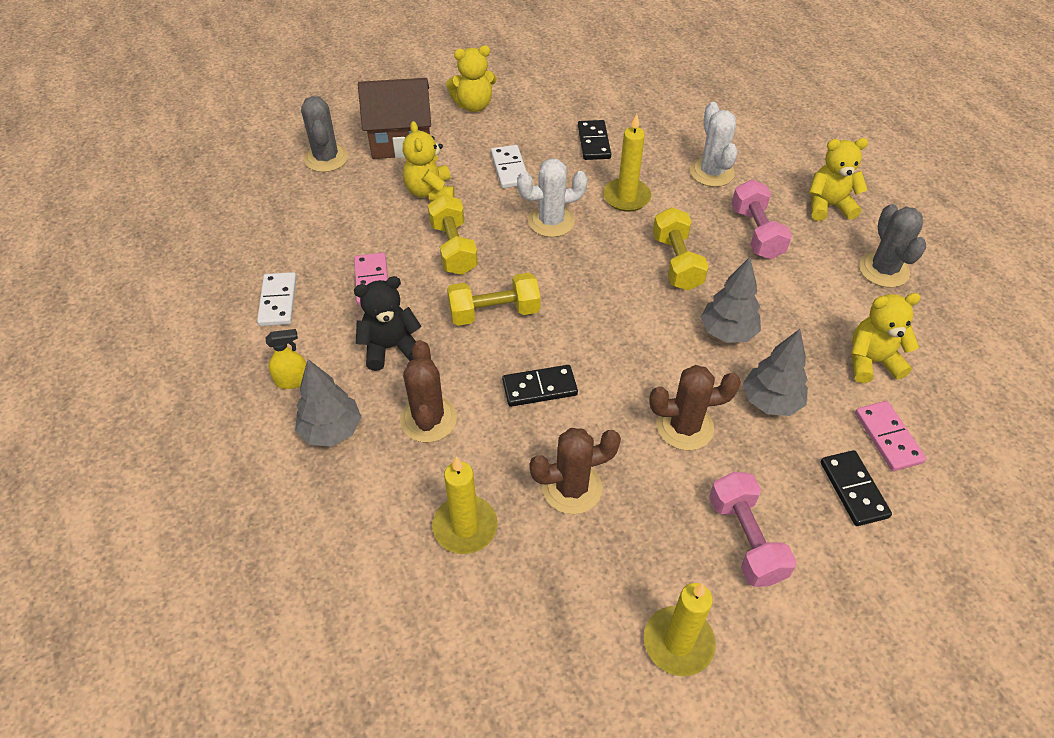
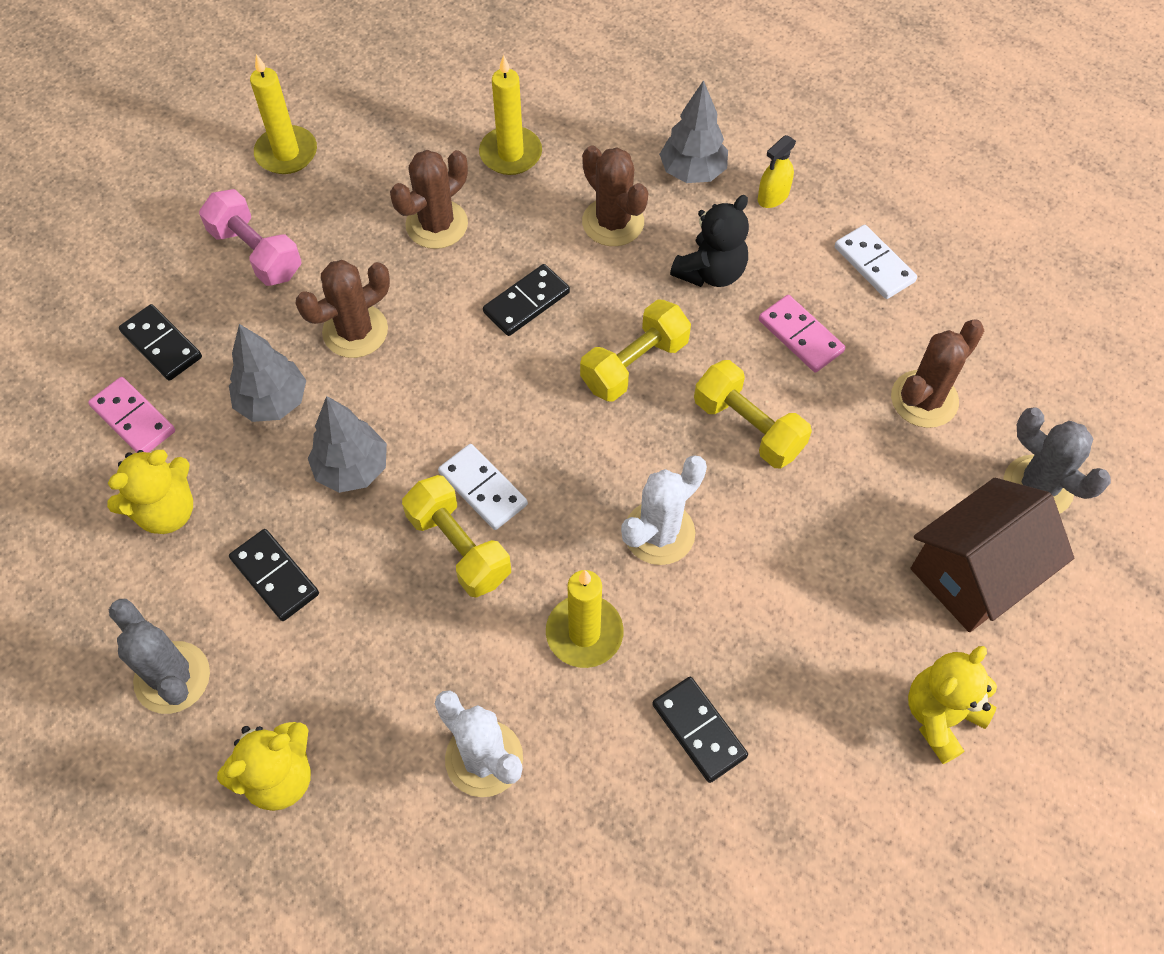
camera: 150 degrees right, 10 degrees up
yellow teddy bear [403,121,454,201] -> none
white domino [491,145,527,188] -> white domino moved to [438,444,528,530]
pink dumbbell [731,180,792,259] -> none
none -> black domino [229,529,319,621]
none -> brown cactus [891,319,984,428]

